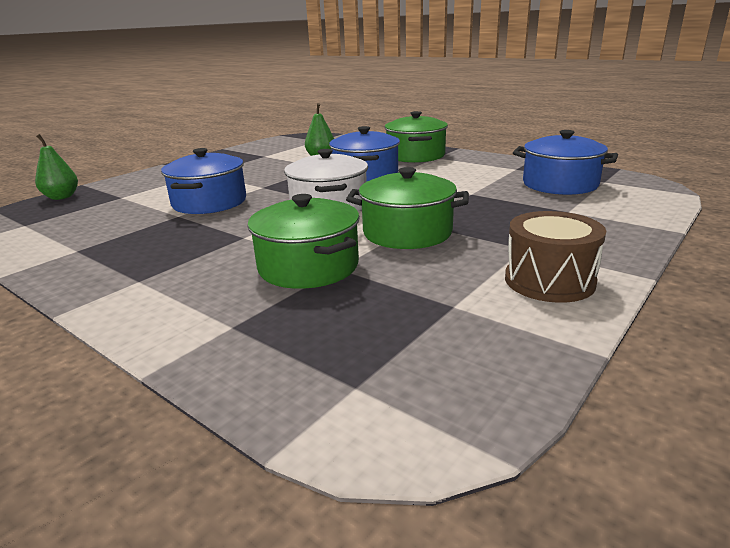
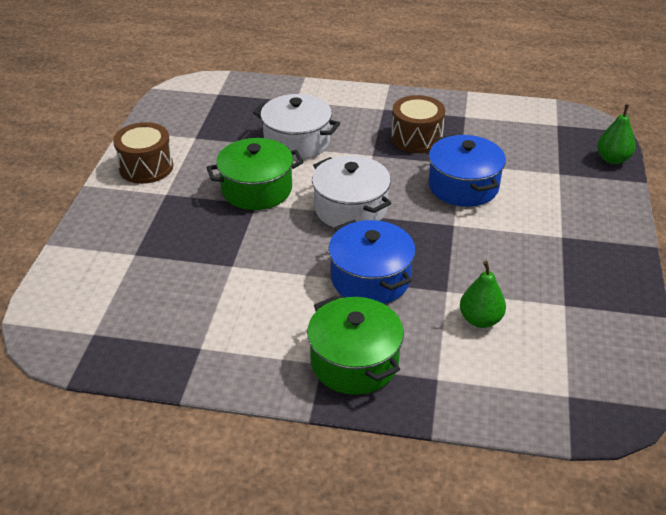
camera: 150 degrees right, 15 degrees up
green pot [247,194,360,289] -> white pot [253,94,340,160]
blue pot [513,130,618,195] -> none
none -> brown drum [391,95,445,153]

